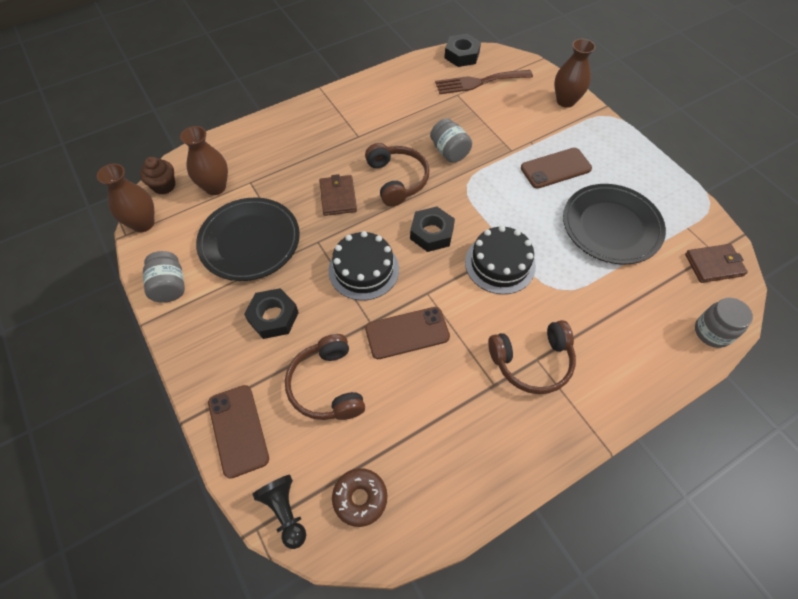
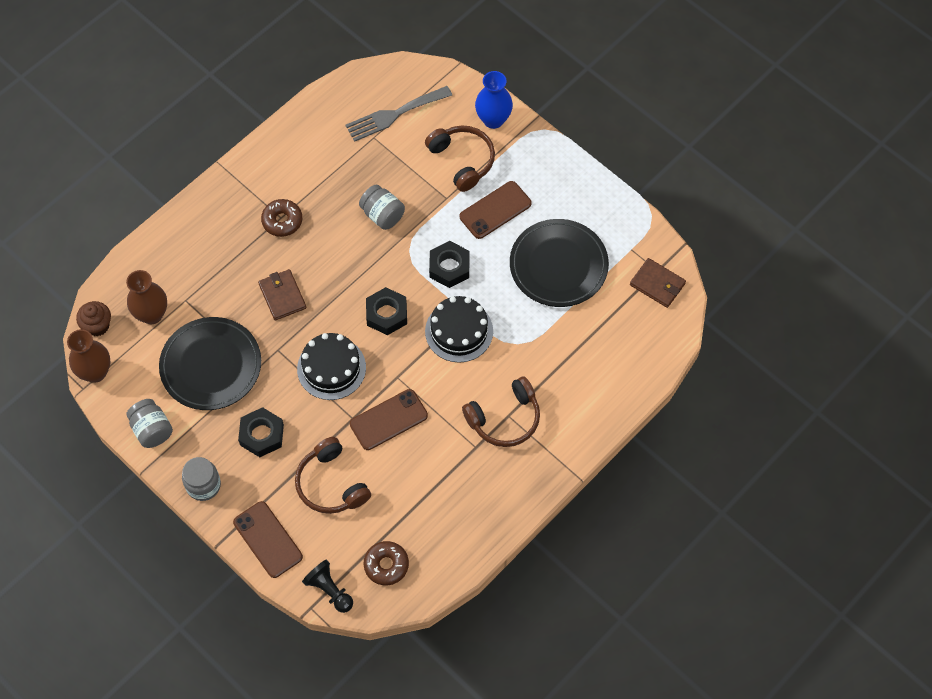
camera: 15 degrees left, 5 degrees up
brown headphones [365,143,429,206] -> brown headphones moved to [425,125,495,192]
brown fork [435,70,533,94] -> grey fork [345,86,452,142]
black nut [444,34,481,67] -> black nut moved to [429,241,470,288]
brown vase [554,39,596,108] -> blue vase [475,71,513,129]
brown wallet [685,244,748,283] -> brown wallet turned 60 degrees clockwise [630,258,686,308]
grey jar [695,298,753,348] -> grey jar moved to [182,457,221,501]
none -> brown donut [261,199,302,237]

